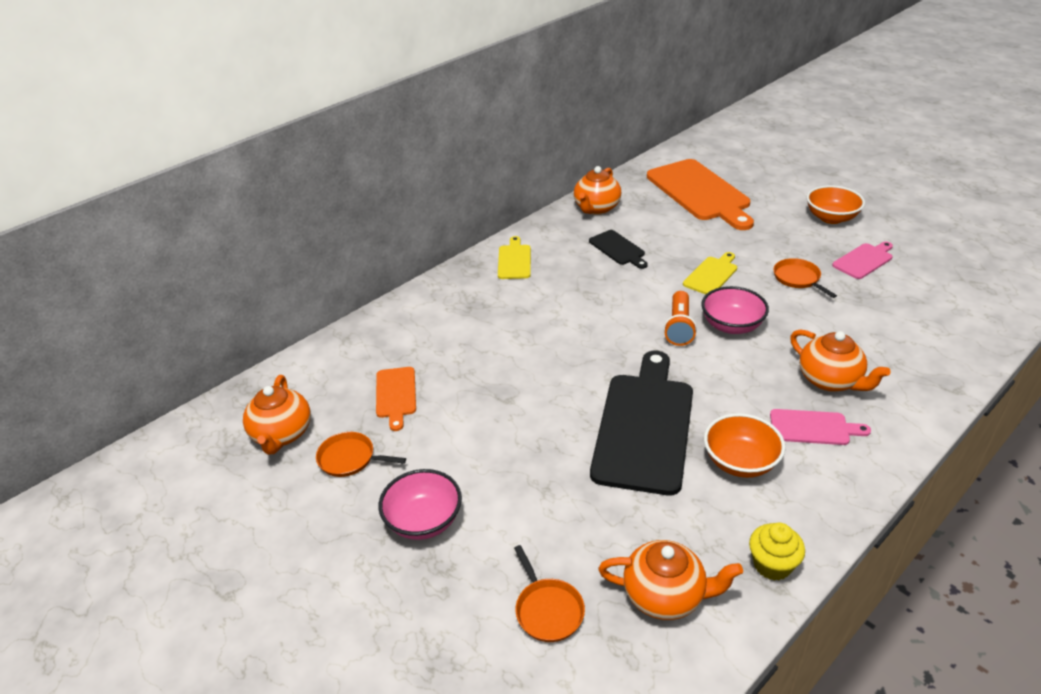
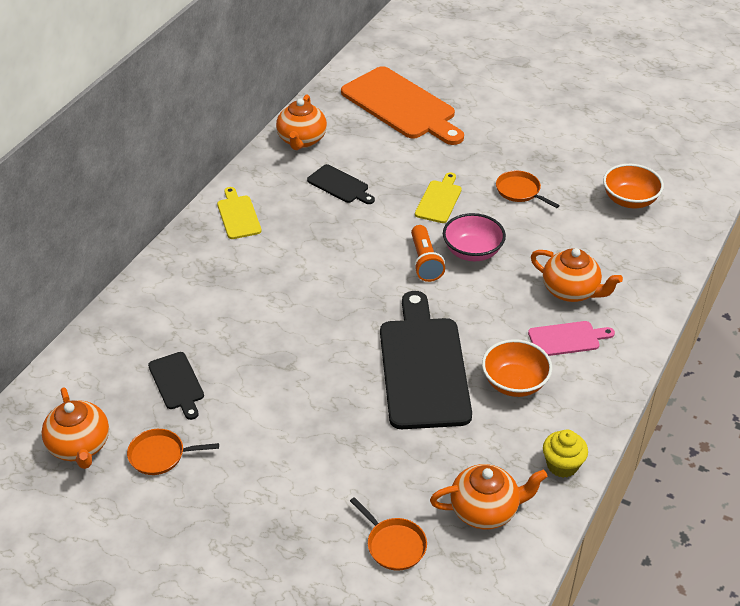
camera: 20 degrees left, 5 degrees up
orange cutting board [376,367,416,431] -> black cutting board [148,352,204,420]
pink bowl [378,469,462,540] -> none
orange bowl [807,185,865,224] -> orange bowl moved to [603,164,664,208]
pink cutting board [832,242,893,279] -> none

